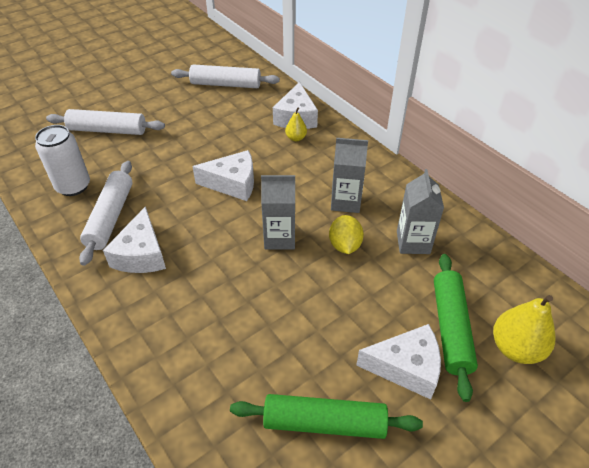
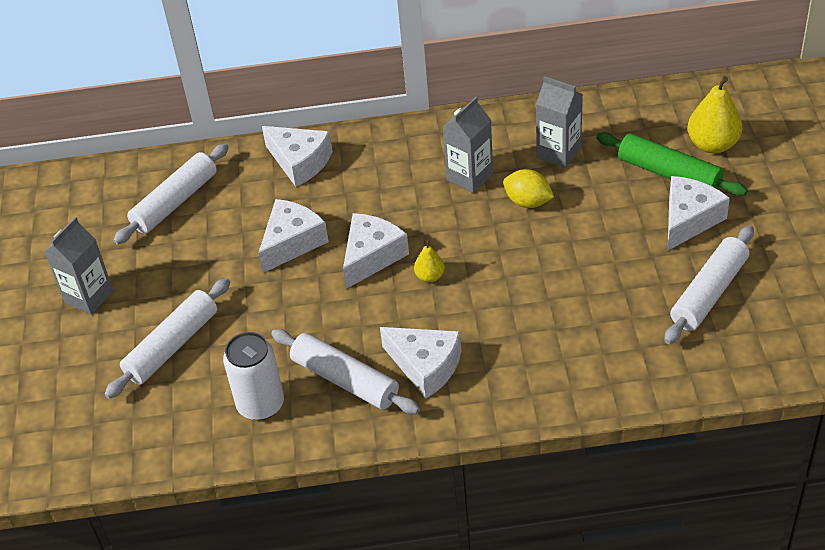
camera: 55 degrees left, 0 degrees up
green rolling pin [230,394,423,439] -> white rolling pin [664,226,754,344]
grey carton [261,175,295,249] -> grey carton moved to [44,217,113,315]
yellow pear [285,108,307,141] -> yellow pear moved to [414,239,445,282]
none -> white cheese [258,199,329,273]

